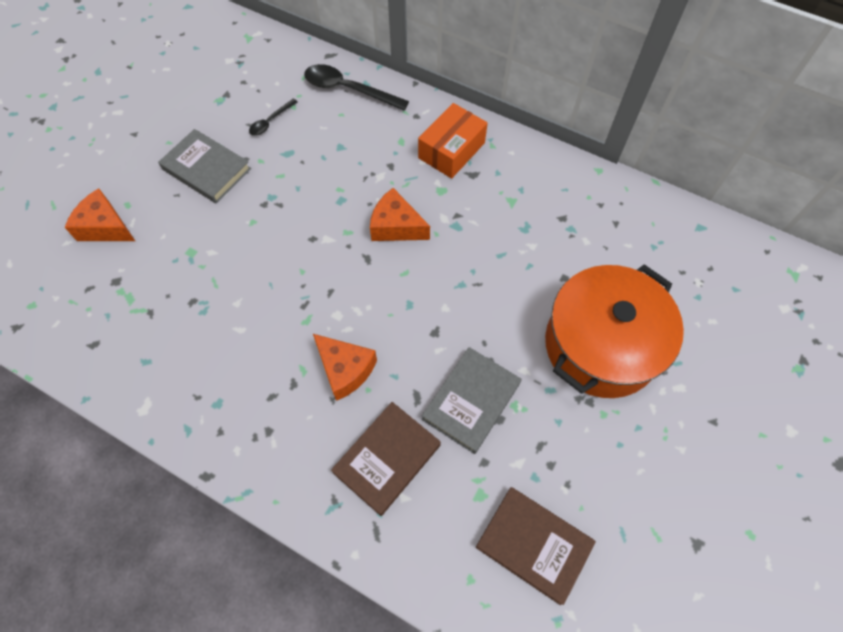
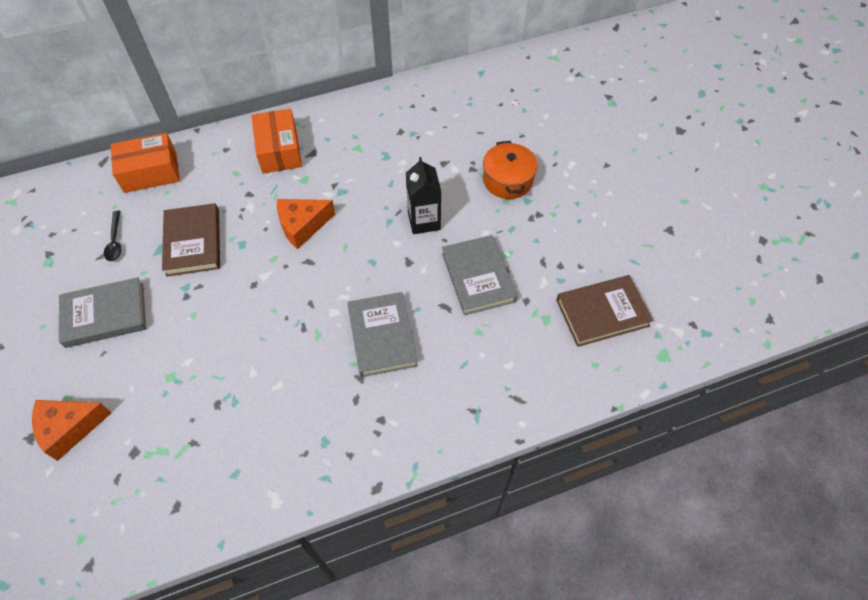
camera: 50 degrees left, 5 degrees down
black spoon [304,64,409,111] -> orange box [111,133,180,193]
orange cheese [313,334,377,401] -> grey book [347,292,418,377]
brown book [331,402,441,516] -> brown book moved to [162,203,220,277]
orange pot [545,264,684,398] -> orange pot [483,141,538,199], size x0.53
none -> black carton [406,157,441,234]

